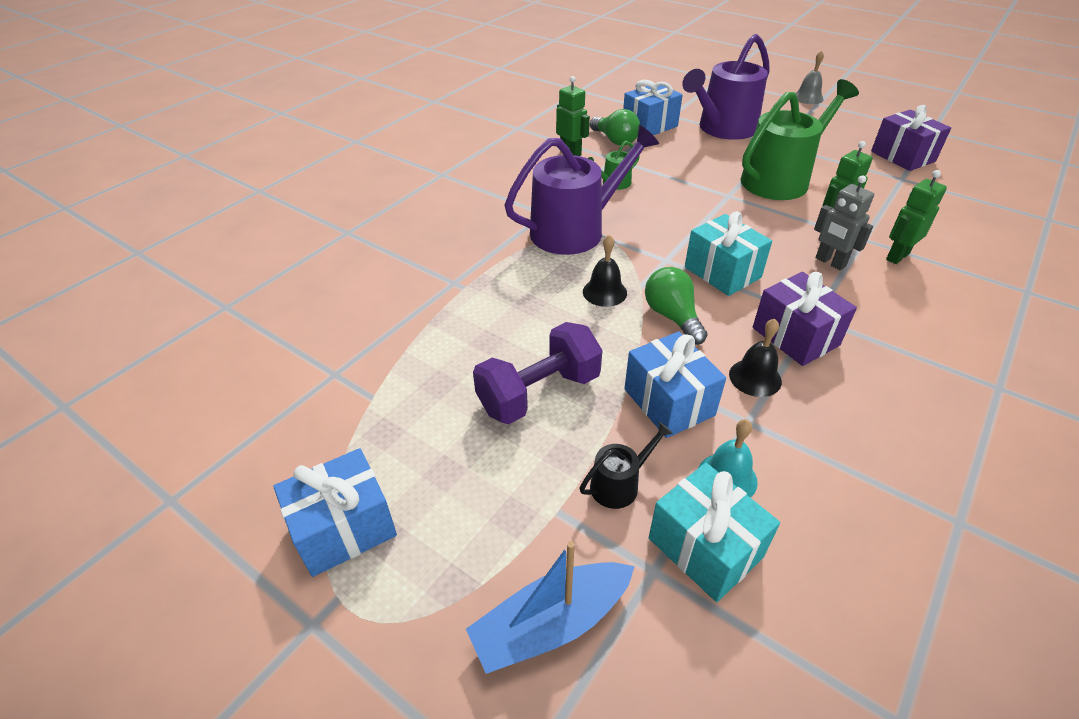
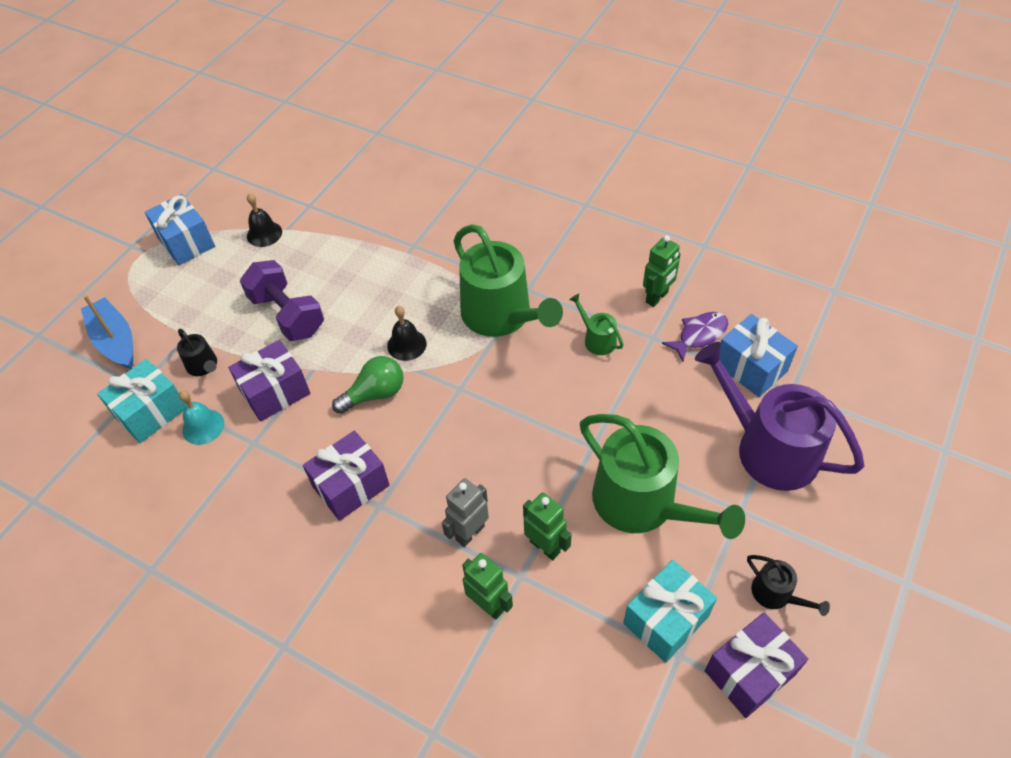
camera: 85 degrees right, 10 degrees up
purple watering can [504,125,659,255] -> green watering can [453,224,563,337]
green light bulb [590,109,640,146] -> purple fish [662,312,728,361]
blue gift [624,332,726,438] -> purple gift [228,340,310,422]
turquoise gift [685,212,772,296] -> turquoise gift moved to [623,560,717,663]
black bell [729,319,782,397] -> black bell moved to [247,193,282,247]
grey bell [796,50,824,104] -> none
none -> black watering can [747,555,830,616]

